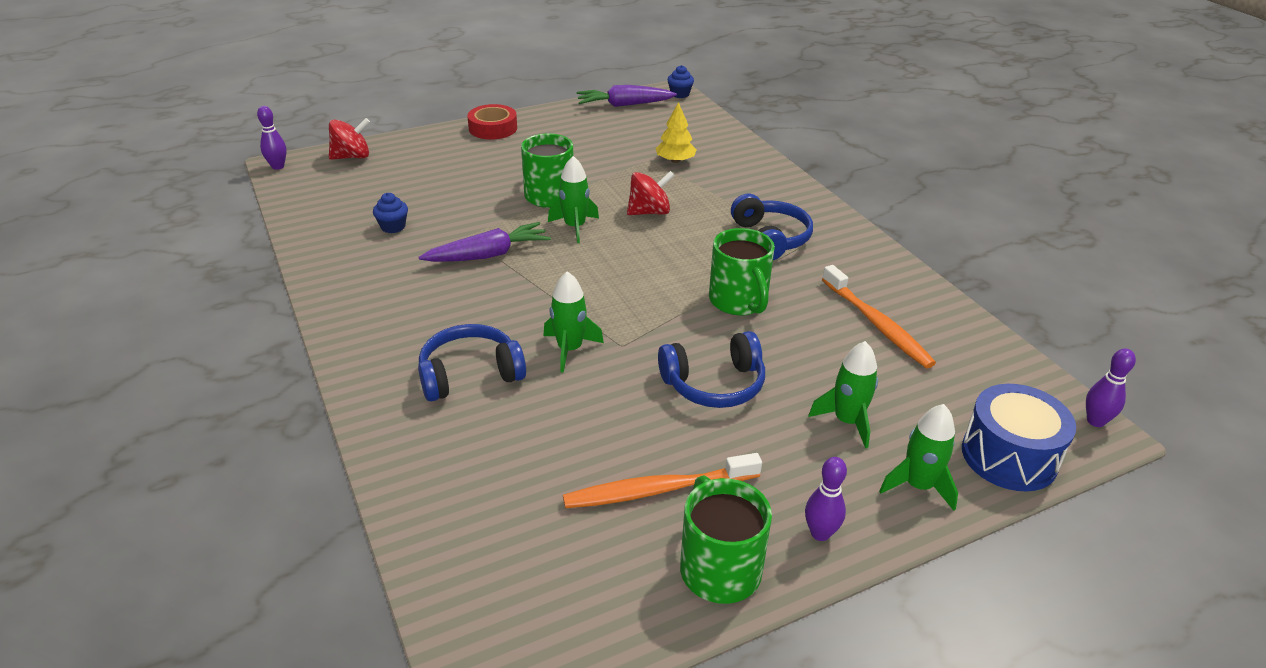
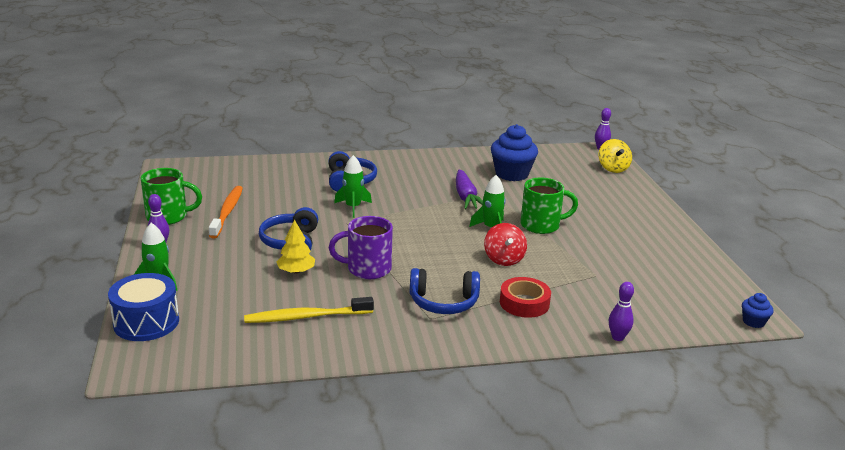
camera: 105 degrees right, 10 degrees down
red spinning top [329,118,370,160] -> yellow spinning top [599,139,632,173]
blue cupcake [373,193,408,233] -> blue cupcake [491,124,538,181], size x2.10
red tape [467,104,517,140] -> red tape moved to [500,277,551,318]
purple carrot [577,85,677,107] -> none
yellow tree [655,102,696,163] -> yellow tree moved to [276,220,315,274]
green mug [709,228,775,315] -> purple mug [329,216,393,279]
green rocket [808,341,878,448] -> none
orange toothbrush [822,265,936,368] -> yellow toothbrush [244,297,374,323]
purple bowling pin [1086,349,1136,427] -> purple bowling pin moved to [609,282,634,341]

